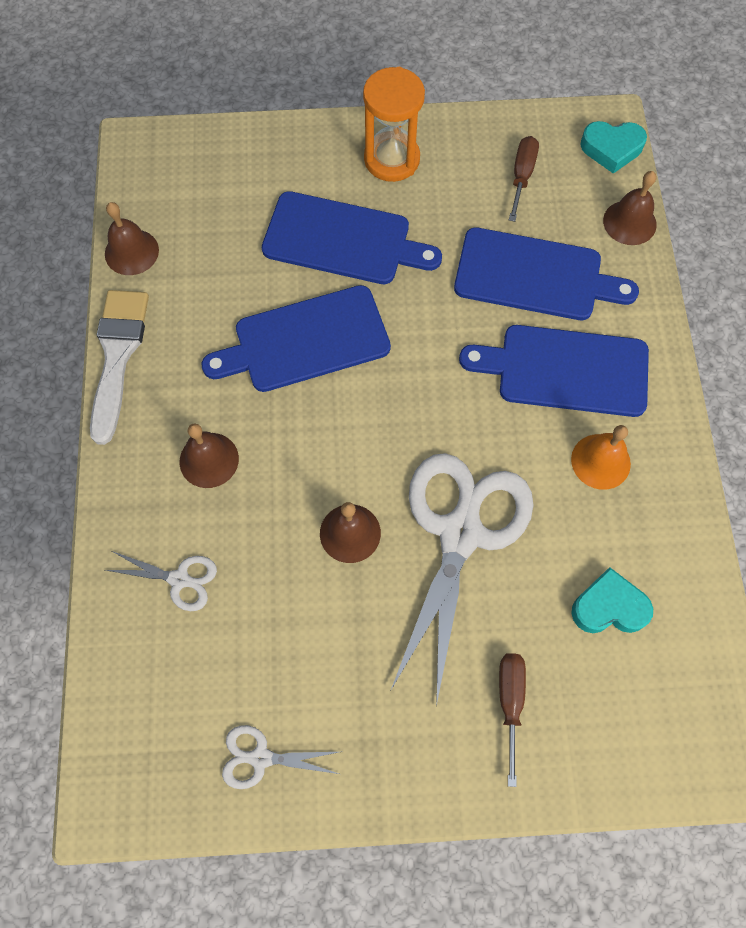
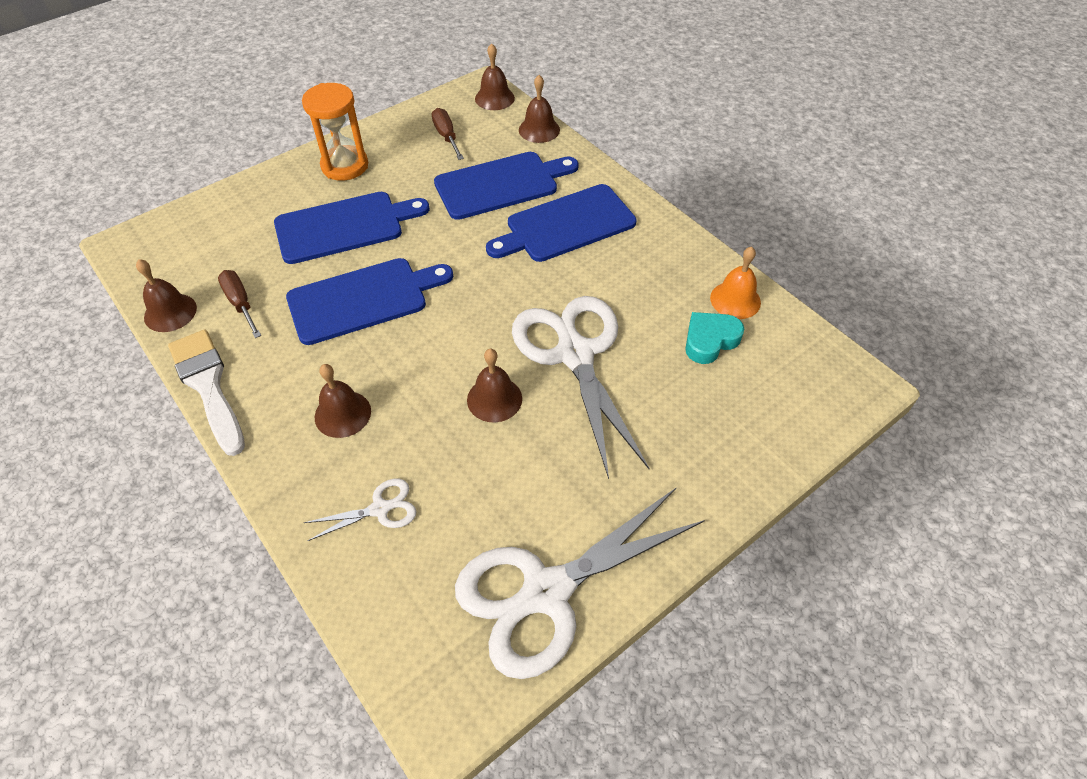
camera: 35 degrees left, 15 degrees down
blue cutting board [202,285,391,392] -> blue cutting board turned 150 degrees counterclockwise [286,258,453,345]
white scissors [222,725,339,789] -> white scissors [455,487,705,679], size x2.27
brown screwdriver [499,653,526,787] -> brown screwdriver moved to [218,270,261,338]
orange bell [571,425,631,490] -> orange bell moved to [710,246,761,319]
turquoise heart [580,121,647,174] -> brown bell [475,43,515,110]

